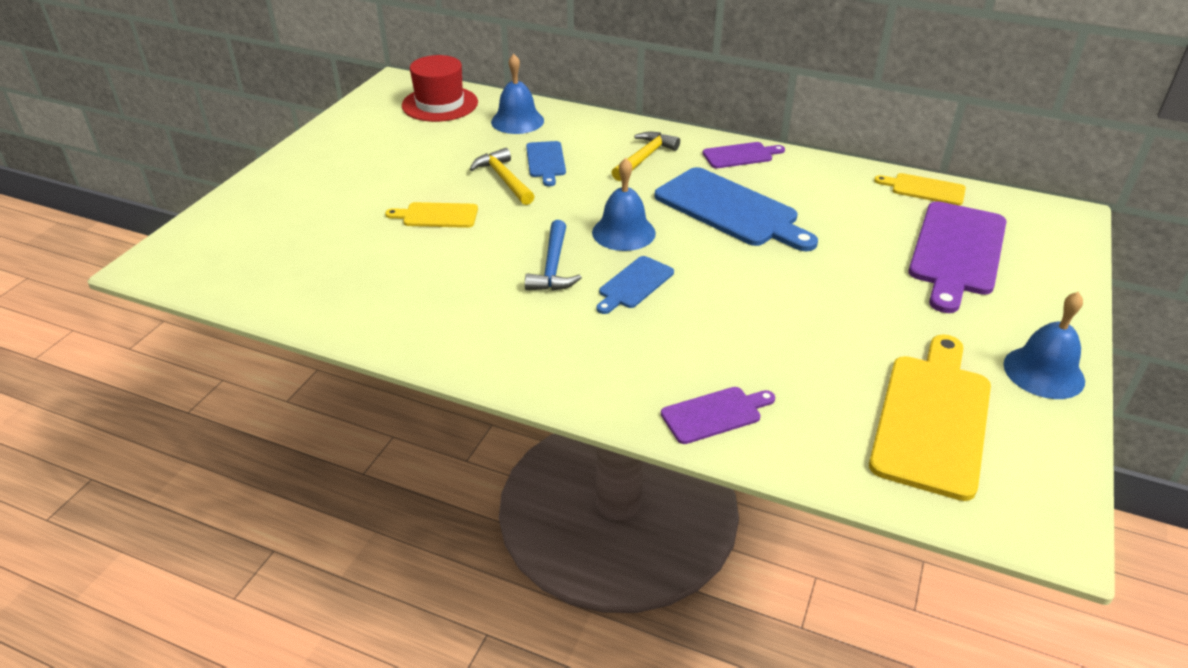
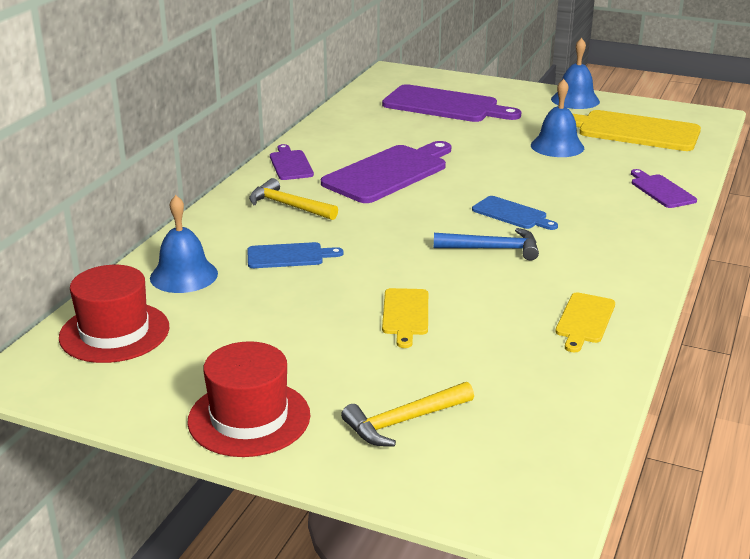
camera: 90 degrees left, 10 degrees down
yellow hammer [470,148,535,205] -> yellow hammer moved to [341,382,474,446]
blue bell [592,158,656,251] -> blue bell moved to [531,79,584,157]
blue cutting board [654,167,818,251] -> purple cutting board [321,141,451,203]
yellow cutting board [874,173,966,205] -> yellow cutting board moved to [555,293,615,353]
none -> red hat [187,341,310,457]

